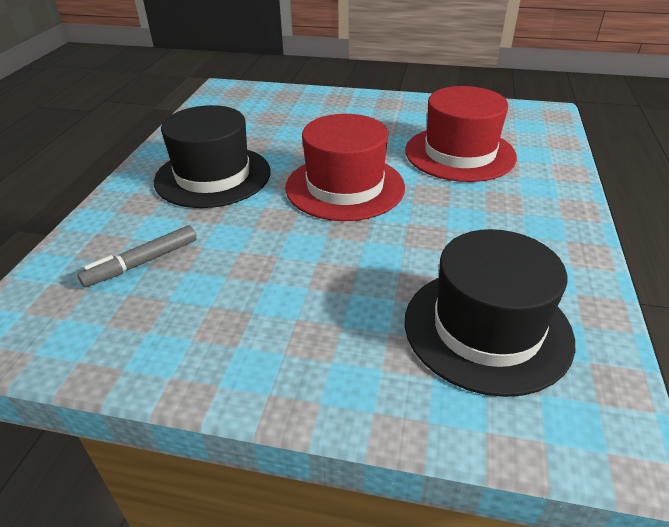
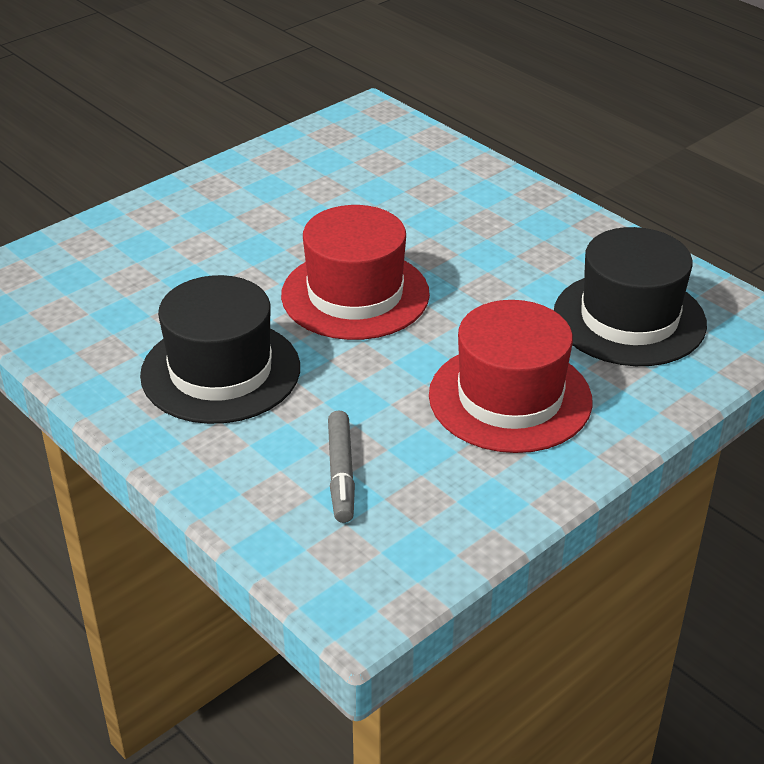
camera: 55 degrees left, 0 degrees up
red hat [405,86,517,182] -> red hat moved to [429,300,592,453]

